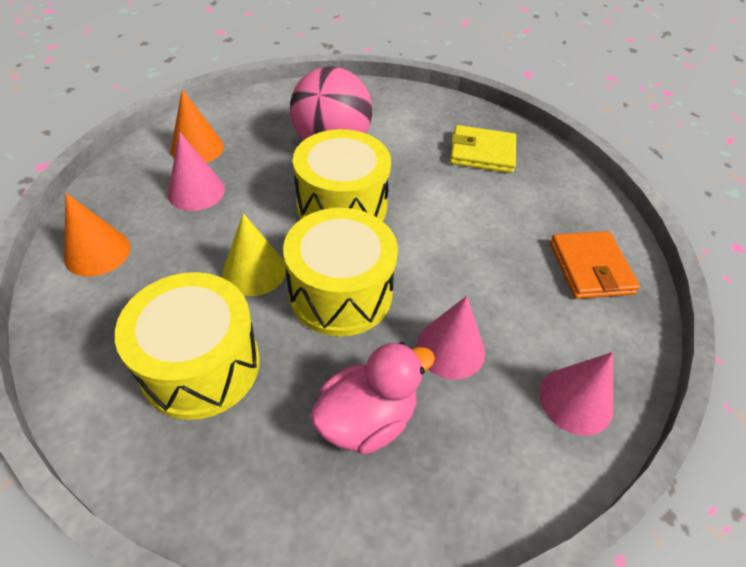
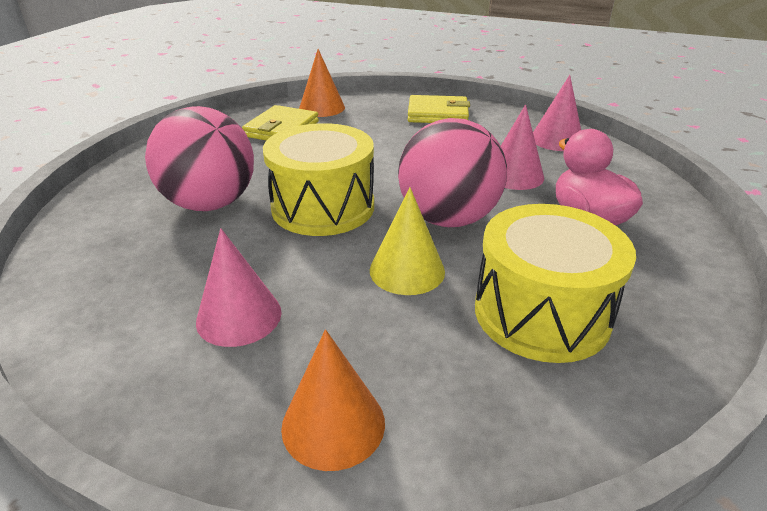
camera: 75 degrees left, 15 degrees down
orange cone [171,89,224,163] -> orange cone moved to [299,49,345,117]
yellow drum [283,208,398,337] -> pink ball [398,118,507,227]
orange wallet [550,231,640,299] -> yellow wallet [408,95,470,123]

